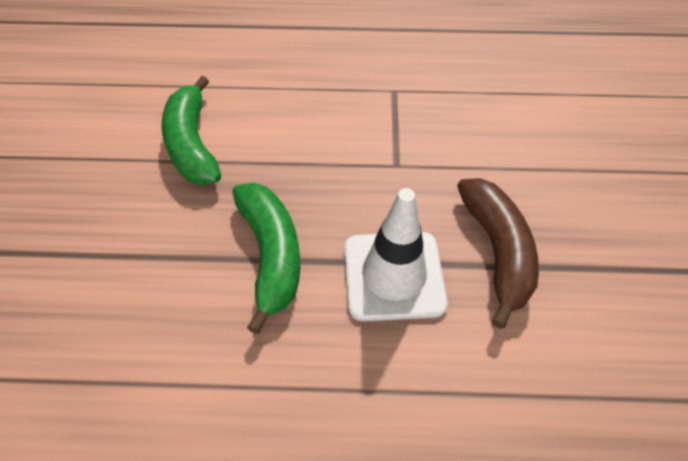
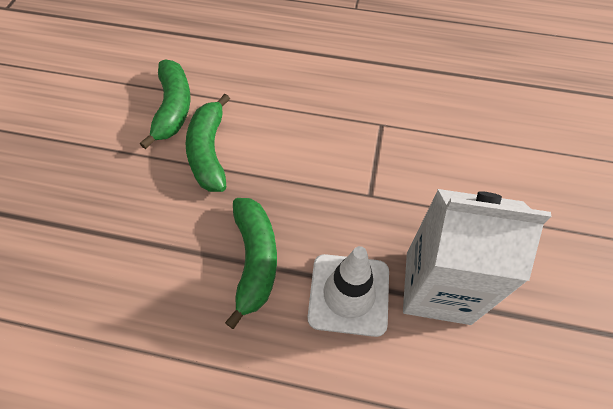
camera: 10 degrees right, 5 degrees up
brown banana [457,178,539,329] -> white carton [403,189,551,325]
none -> green banana [140,59,190,149]

